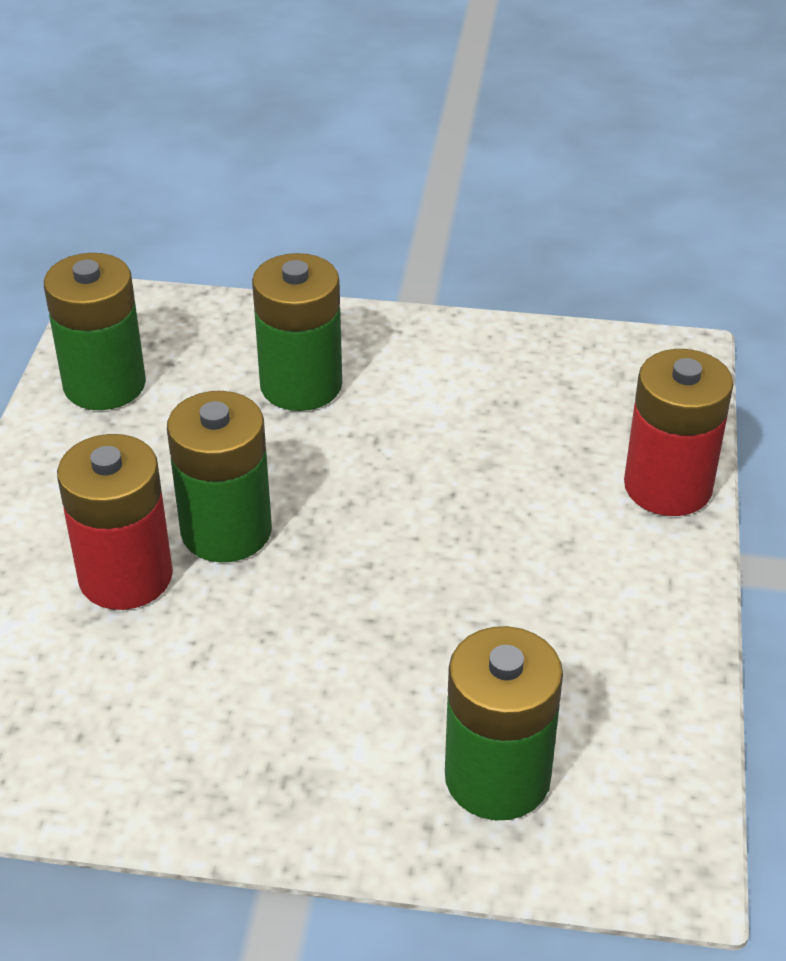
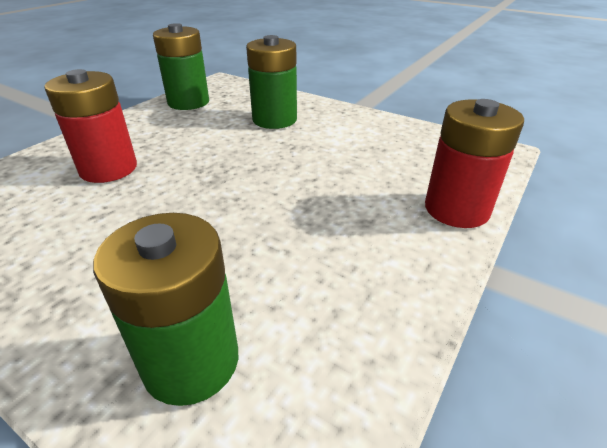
camera: 25 degrees right, 5 degrees down
green battery [167,391,272,562] -> none

